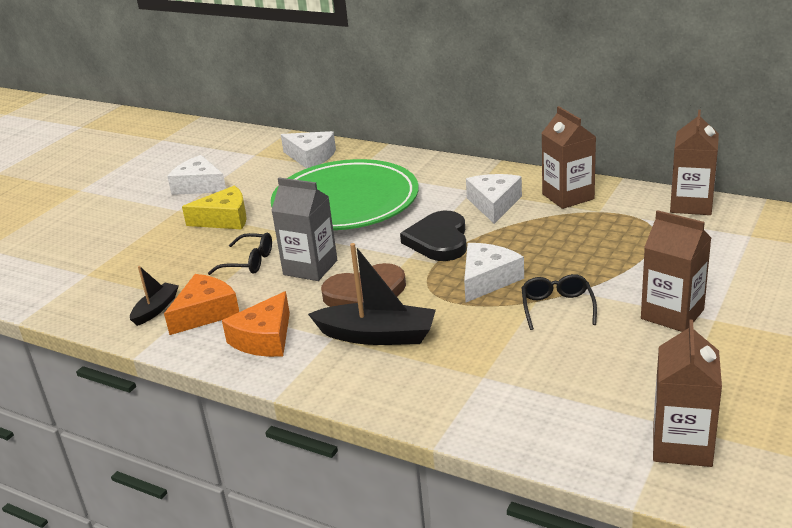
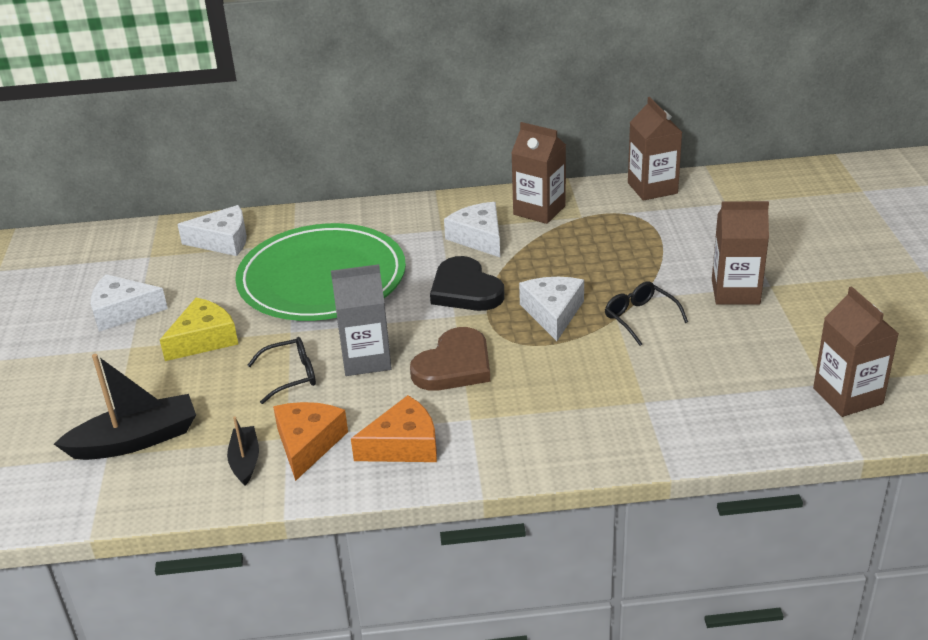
camera: 35 degrees left, 5 degrees up
orange cheese [222,291,290,357] -> orange cheese turned 105 degrees counterclockwise [351,395,437,462]
black boat [308,243,436,345] -> black boat moved to [54,354,196,460]

